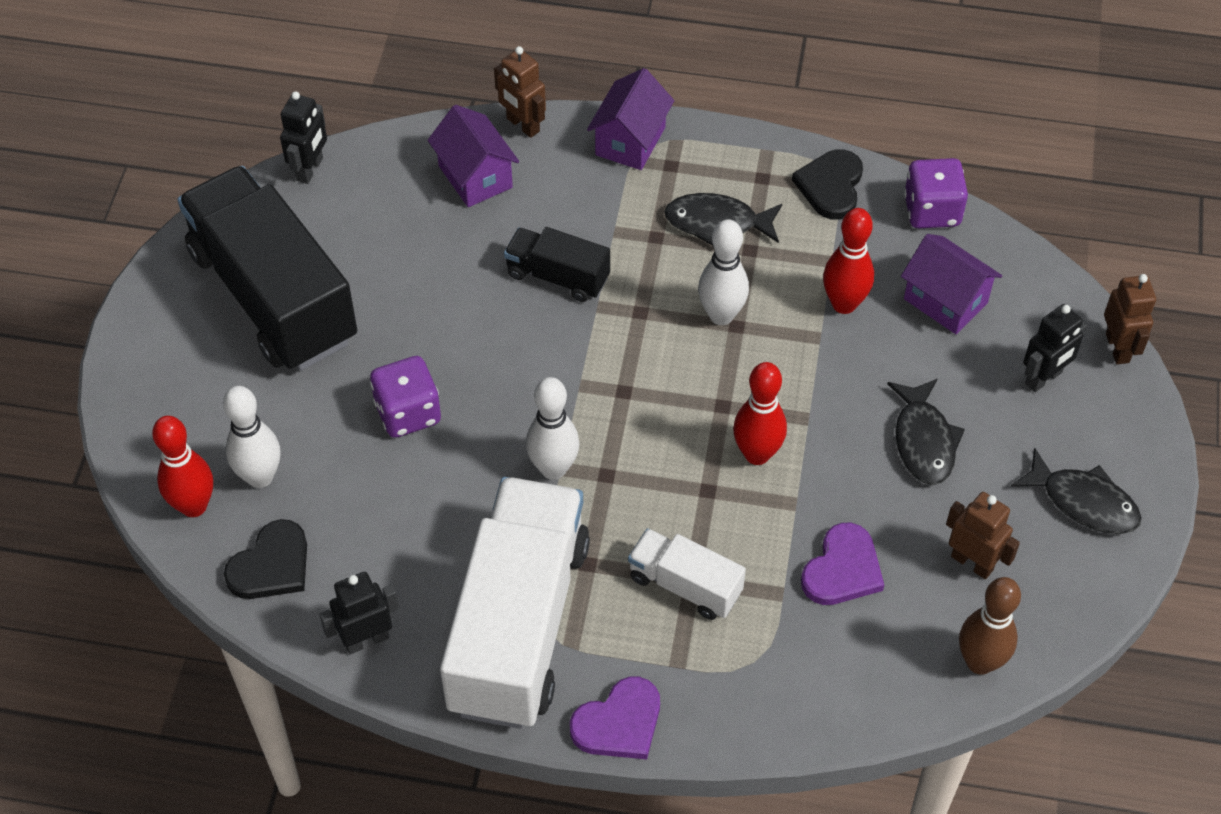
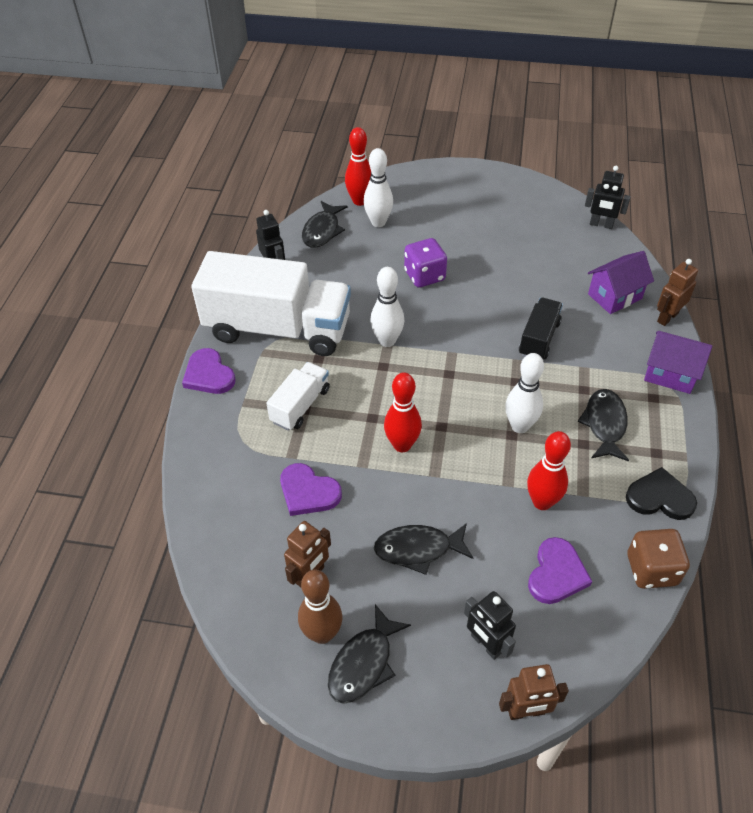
camera: 90 degrees right, 5 degrees down
black truck [177,166,357,371] -> none
black heart [224,519,307,599] -> black fish [302,201,348,248]
purple house [901,234,1002,334] -> purple heart [528,537,592,604]
purple dice [904,158,968,228] -> brown dice [627,529,690,589]
brown bowling pin [959,577,1021,675] -> brown bowling pin moved to [298,570,342,644]

